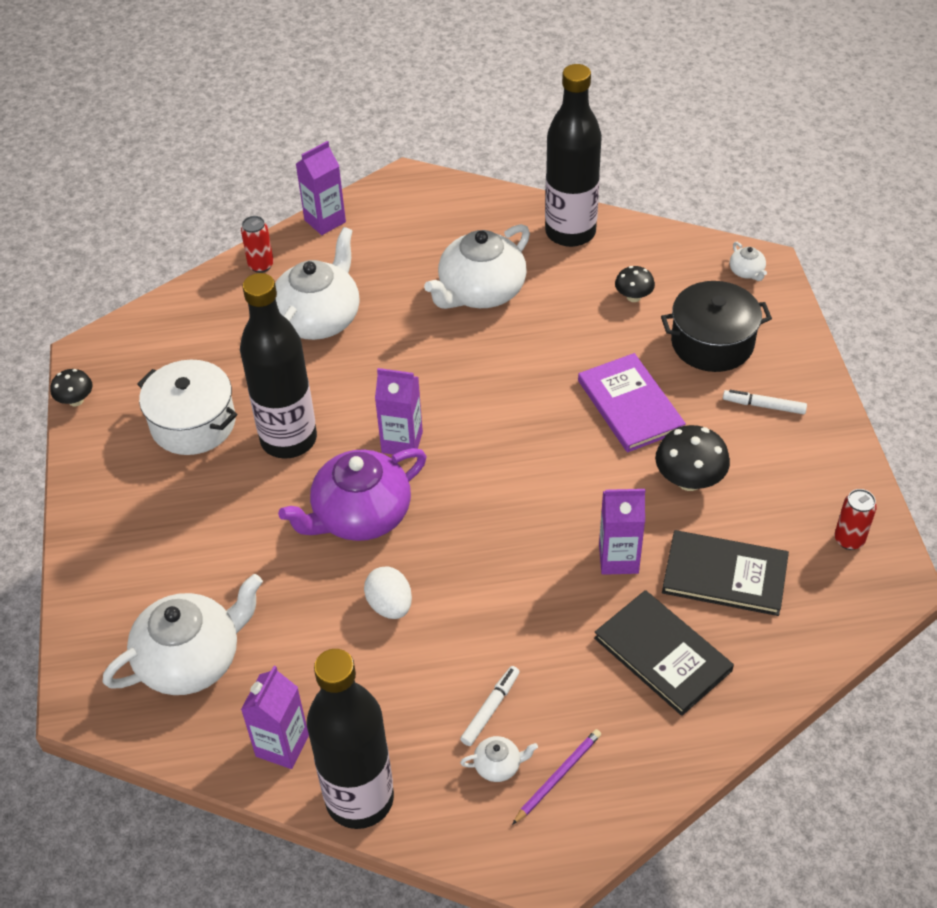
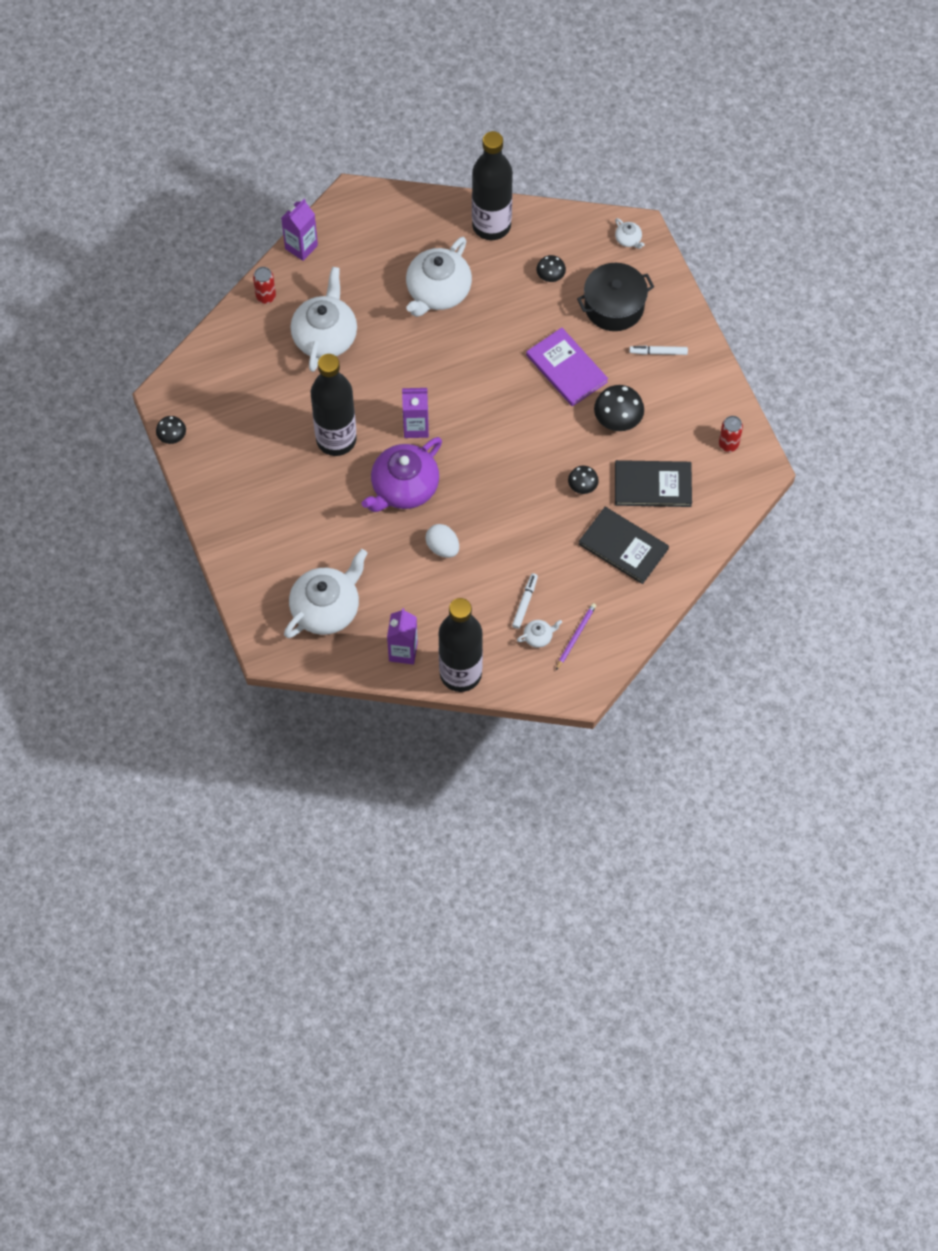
camera: 15 degrees left, 15 degrees up
white pot [137,360,237,455] -> none
purple carton [599,489,645,575] -> black mushroom [568,466,599,494]

